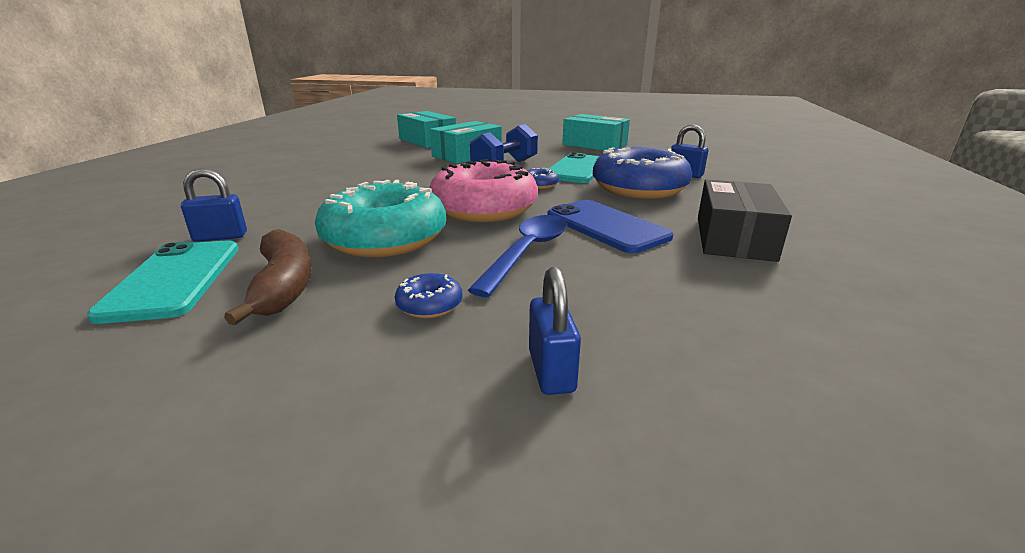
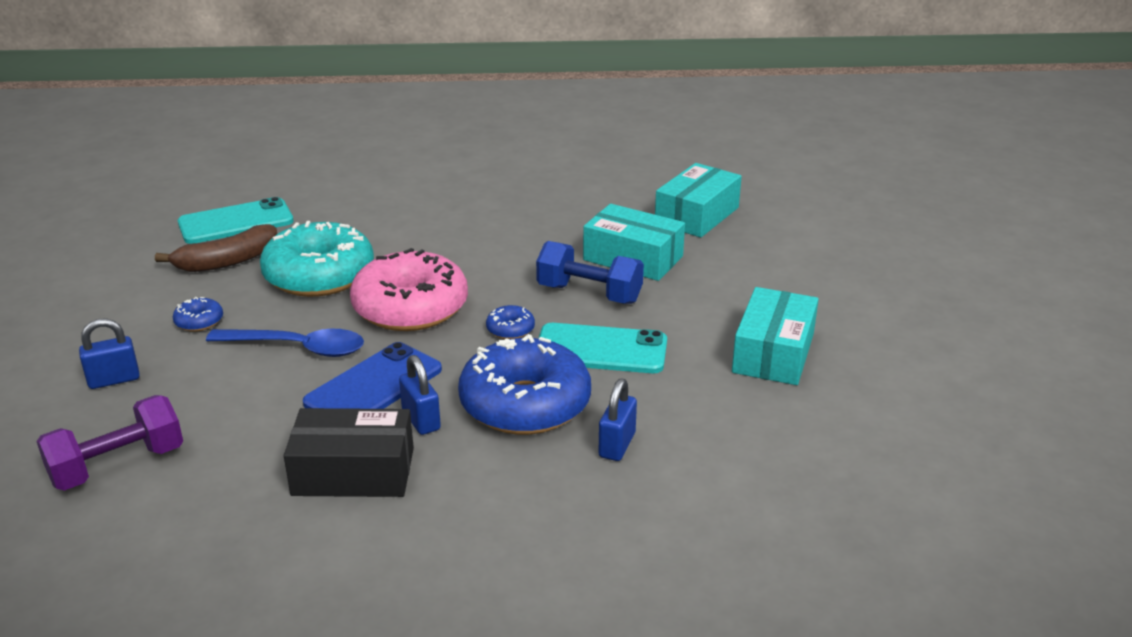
camera: 75 degrees right, 5 degrees up
blue padlock [181,168,247,242] -> blue padlock moved to [399,355,441,435]
none -> purple dumbbell [36,395,183,491]

